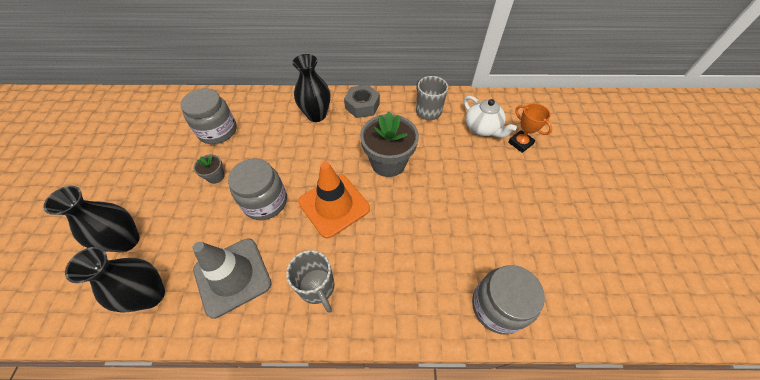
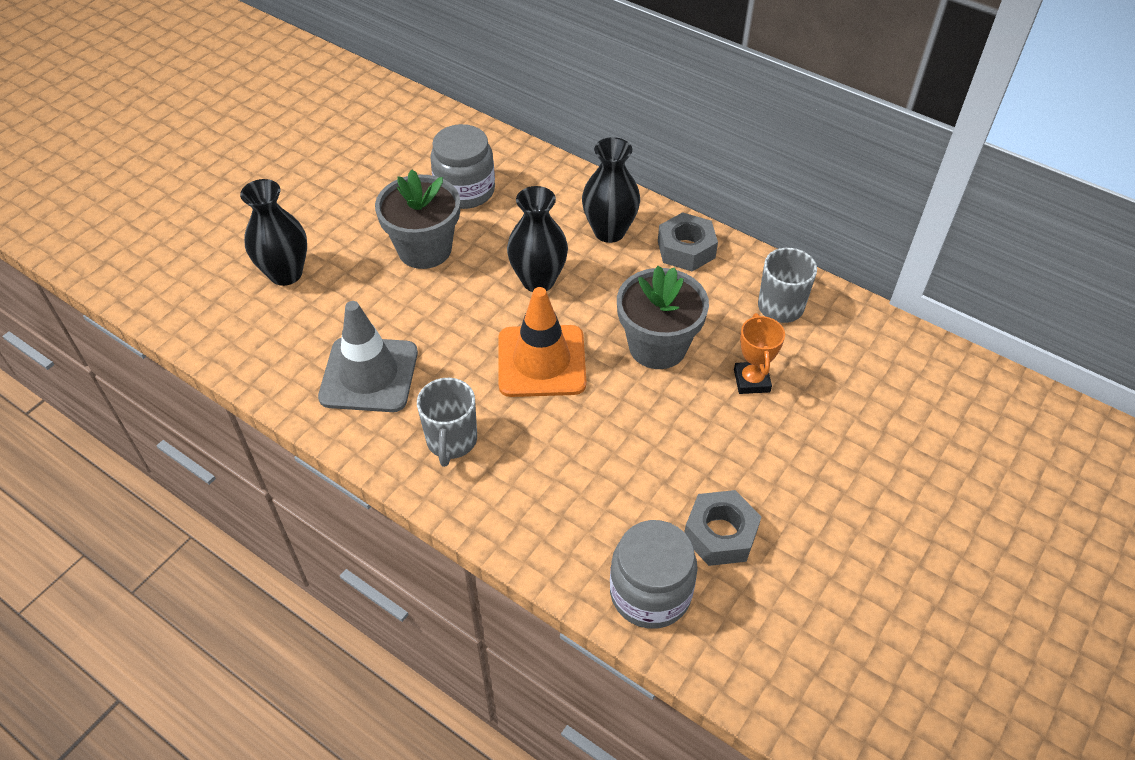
camera: 35 degrees right, 5 degrees down
black vase [65,247,165,313] -> black vase moved to [507,186,568,292]
grey flower pot [193,154,225,184] -> grey flower pot [375,170,460,269], size x2.13
grey jar [228,158,287,220] -> none
white teapot [464,96,517,138] -> none
orange trophy [508,103,552,153] -> orange trophy moved to [734,313,785,394]
none -> grey nut [684,490,762,566]

